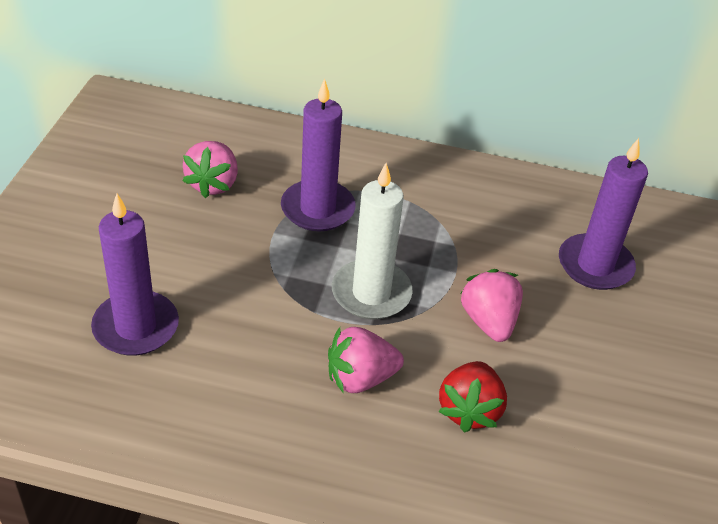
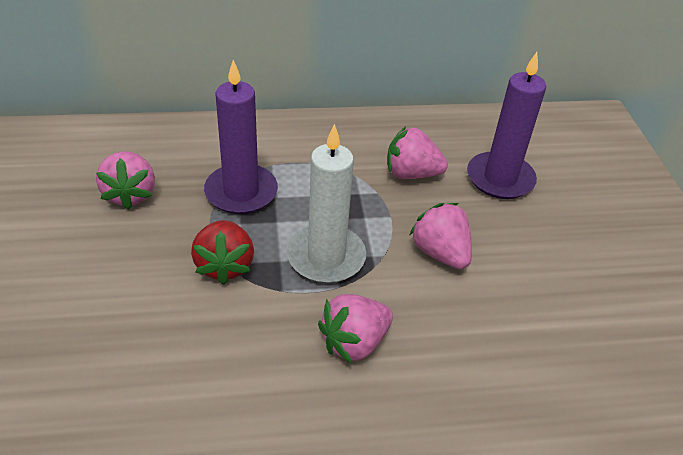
camera: 20 degrees left, 0 degrees up
purple candle [91,193,179,356] -> none
red strawberry [438,361,507,433] -> red strawberry moved to [191,220,254,284]
none -> pink strawberry [387,126,448,179]

